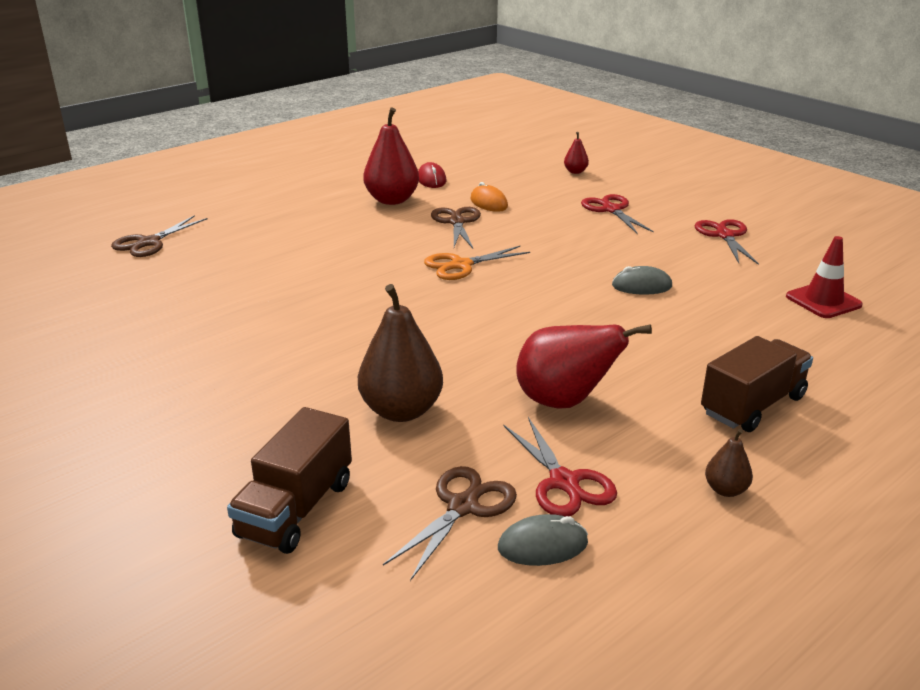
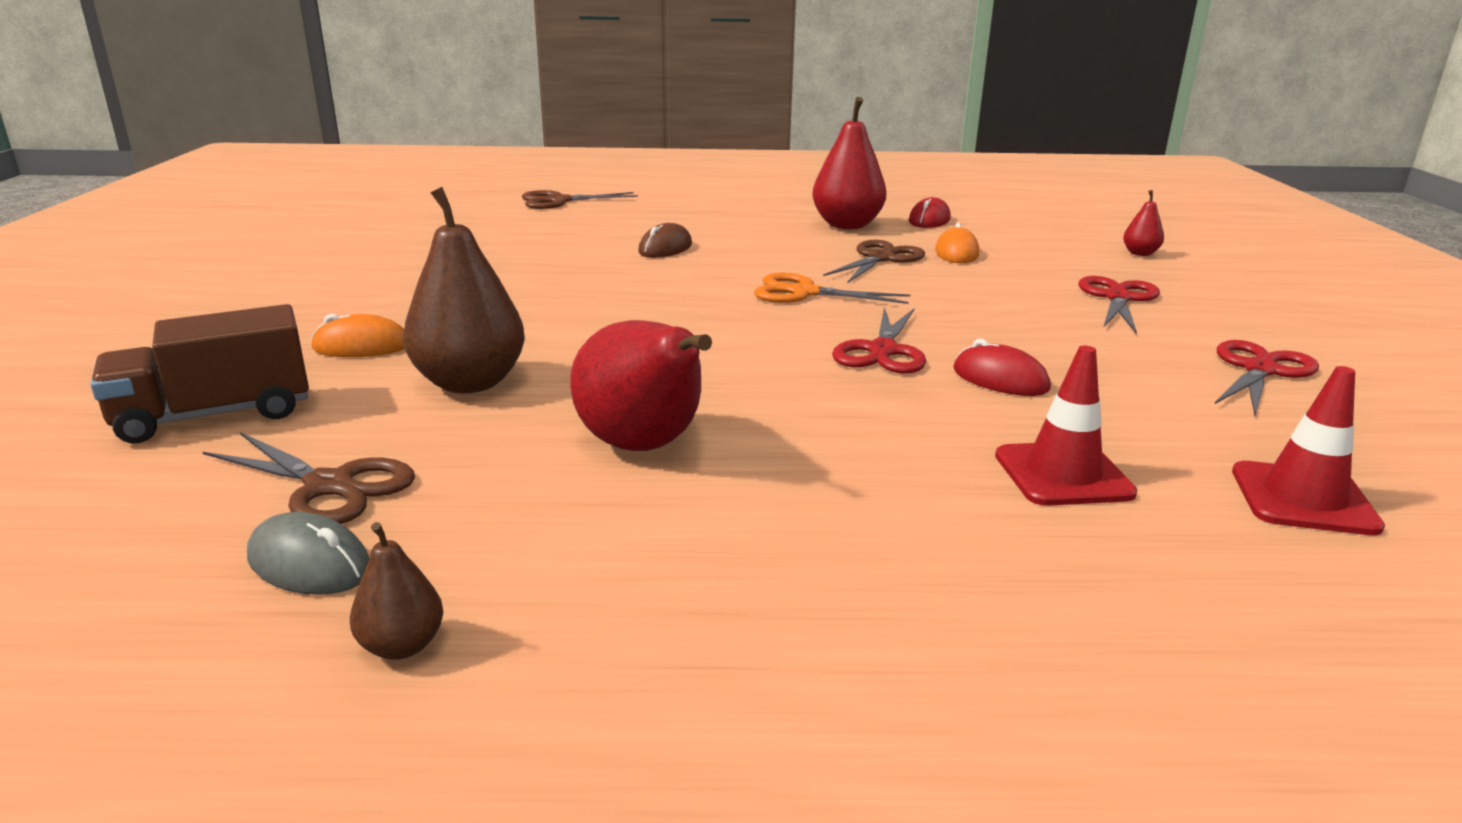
camera: 40 degrees right, 5 degrees down
brown scissors [383,466,517,581] -> brown scissors turned 45 degrees clockwise [203,432,415,524]
red scissors [504,417,617,517] -> red scissors moved to [832,307,926,374]
grey mouse [612,266,672,295] -> red mouse [953,339,1051,396]
brown truck [701,336,813,432] -> none
brown pear [705,429,753,497] -> brown pear moved to [350,522,443,659]
none -> orange mouse [311,314,404,357]
none -> brown mouse [638,223,692,258]
none -> red traffic cone [995,346,1137,506]

